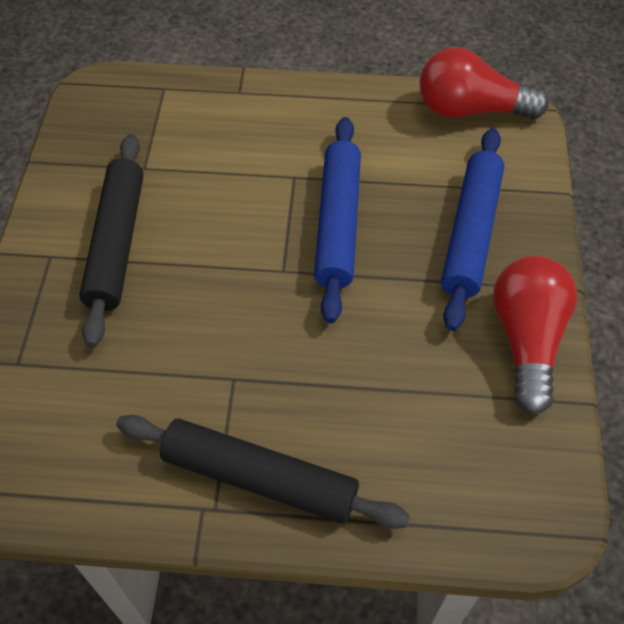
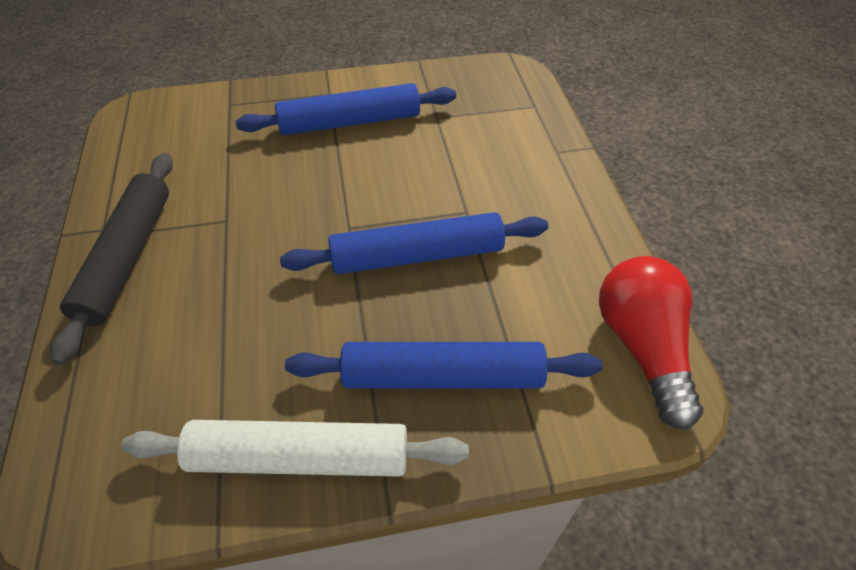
camera: 75 degrees right, 5 degrees down
black rolling pin [79,134,144,347] -> blue rolling pin [235,83,456,135]
red light bulb [493,256,577,415] -> white rolling pin [121,420,469,477]

